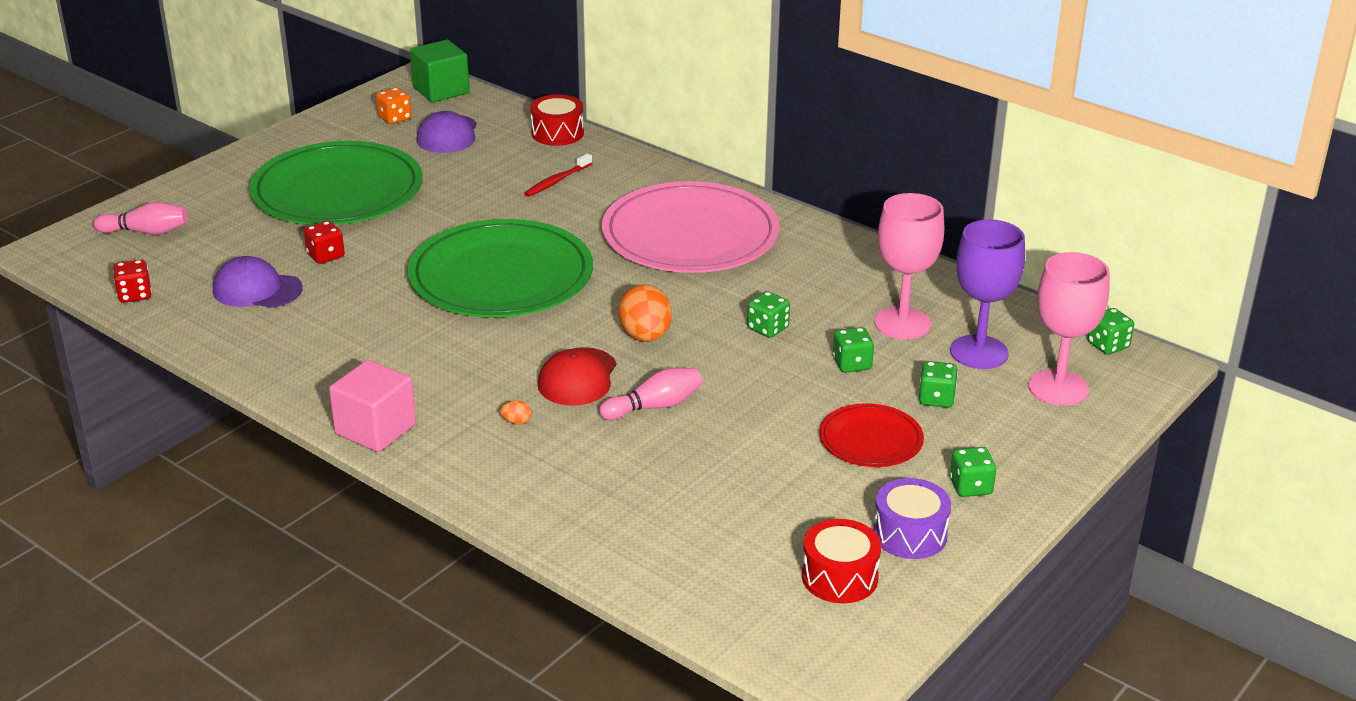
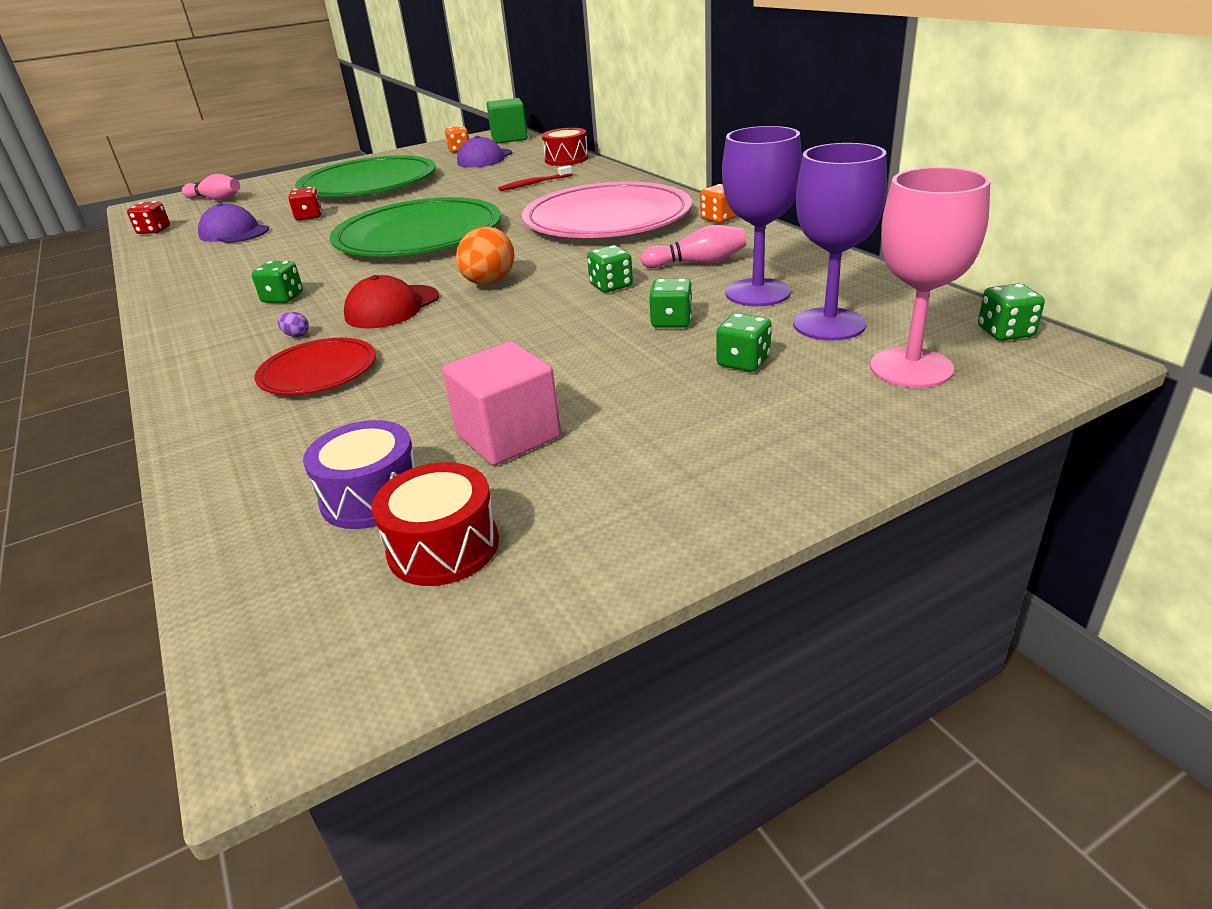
camera: 25 degrees right, 0 degrees up
pink cube [329,360,416,452] -> pink cube moved to [442,341,561,465]
orange egg [500,401,532,424] -> purple egg [278,312,309,337]
pink bowling pin [599,368,702,420] -> pink bowling pin moved to [641,225,746,268]
red plate [819,403,924,467] -> red plate moved to [254,338,376,395]
purple drum [873,478,951,559] -> purple drum moved to [303,420,415,529]
pink goblet [874,193,944,339] -> purple goblet [722,126,802,306]
green dice [950,447,996,497] -> green dice moved to [252,261,303,303]
none -> orange dice [700,184,738,223]

